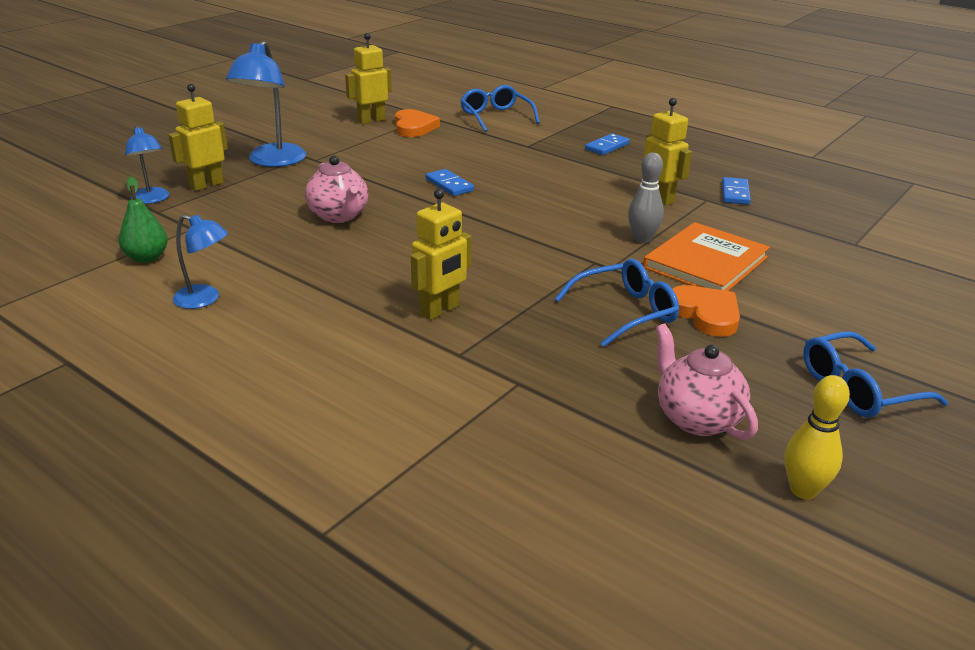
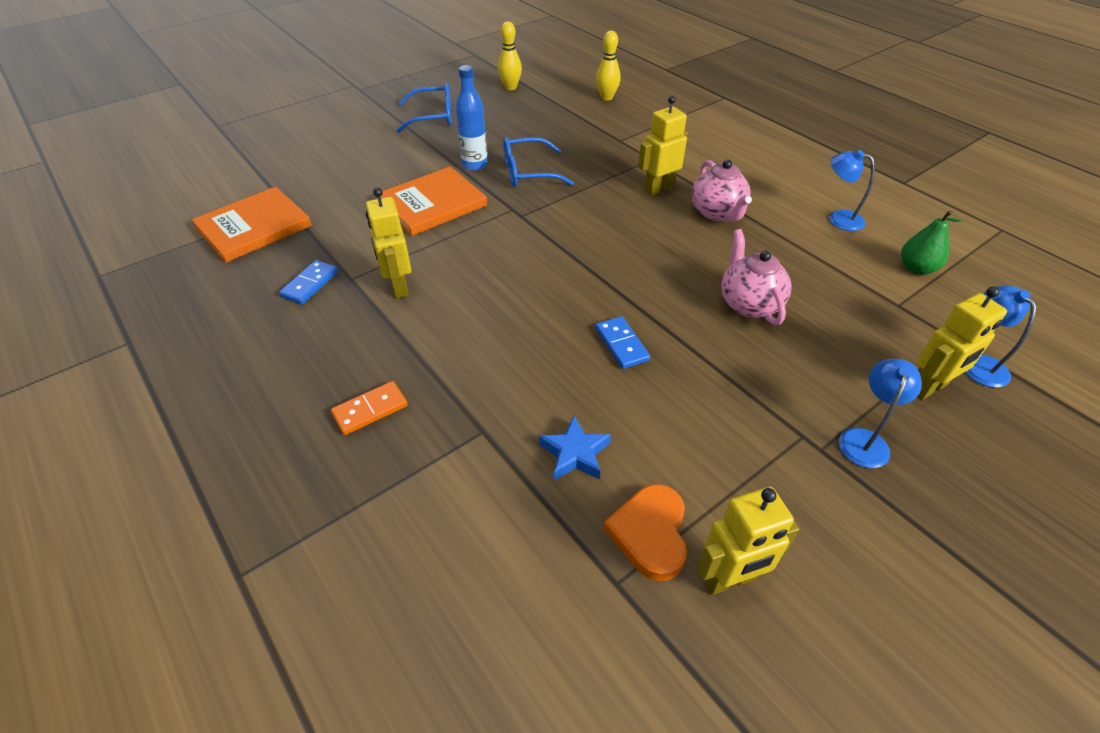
camera: 165 degrees left, 15 degrees up
blue lamp [226,40,306,167] -> blue lamp [839,359,922,468], size x0.59
blue glasses [460,85,540,132] -> none
blue domino [585,133,630,155] -> orange domino [331,381,408,435]
grey bowling pin [628,153,664,243] -> none
pink teapot [656,323,758,440] -> pink teapot moved to [691,159,752,221]
orange heart [673,285,740,337] -> blue bottle [456,65,488,171]
none -> orange book [192,187,312,263]
none -> blue star [539,415,611,480]
none -> yellow bowling pin [596,31,621,101]

